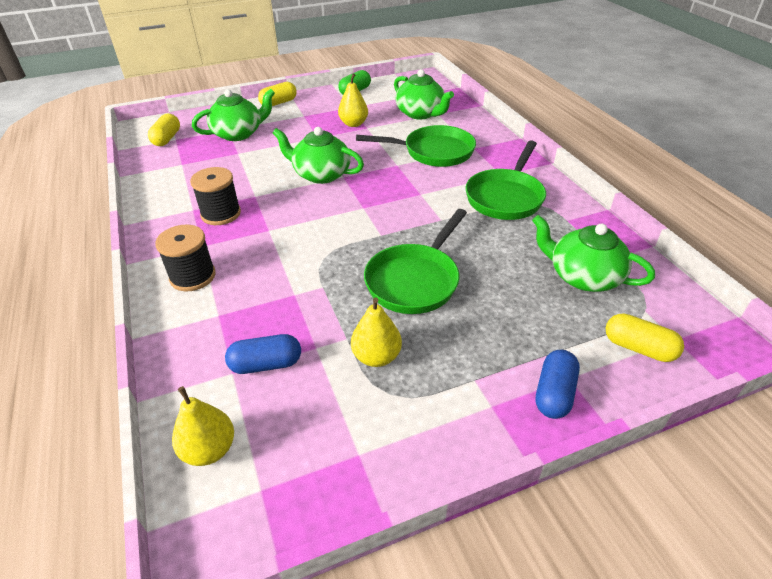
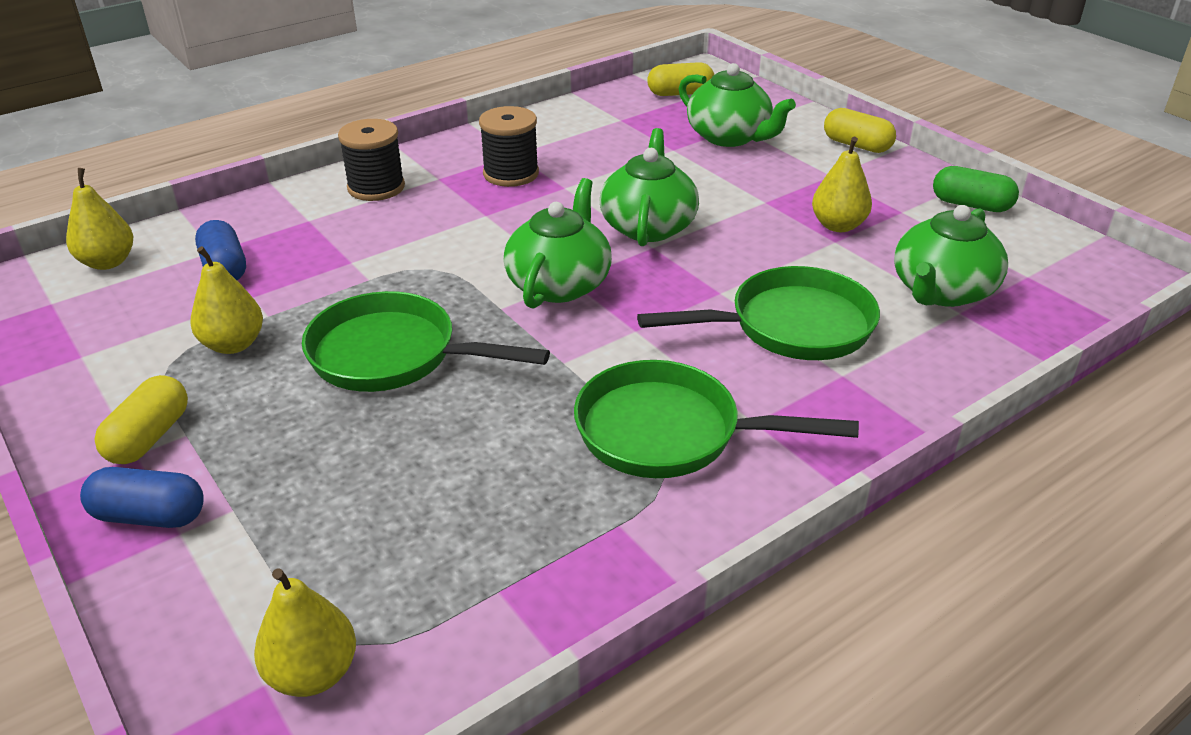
camera: 75 degrees right, 5 degrees down
green pan [356,125,476,167] -> green pan turned 90 degrees counterclockwise [637,266,880,360]
green teapot [532,215,655,292] -> green teapot moved to [504,178,612,309]
yellow capsule [605,313,684,362] -> yellow capsule moved to [94,375,188,464]
none -> yellow pear [254,568,356,697]

